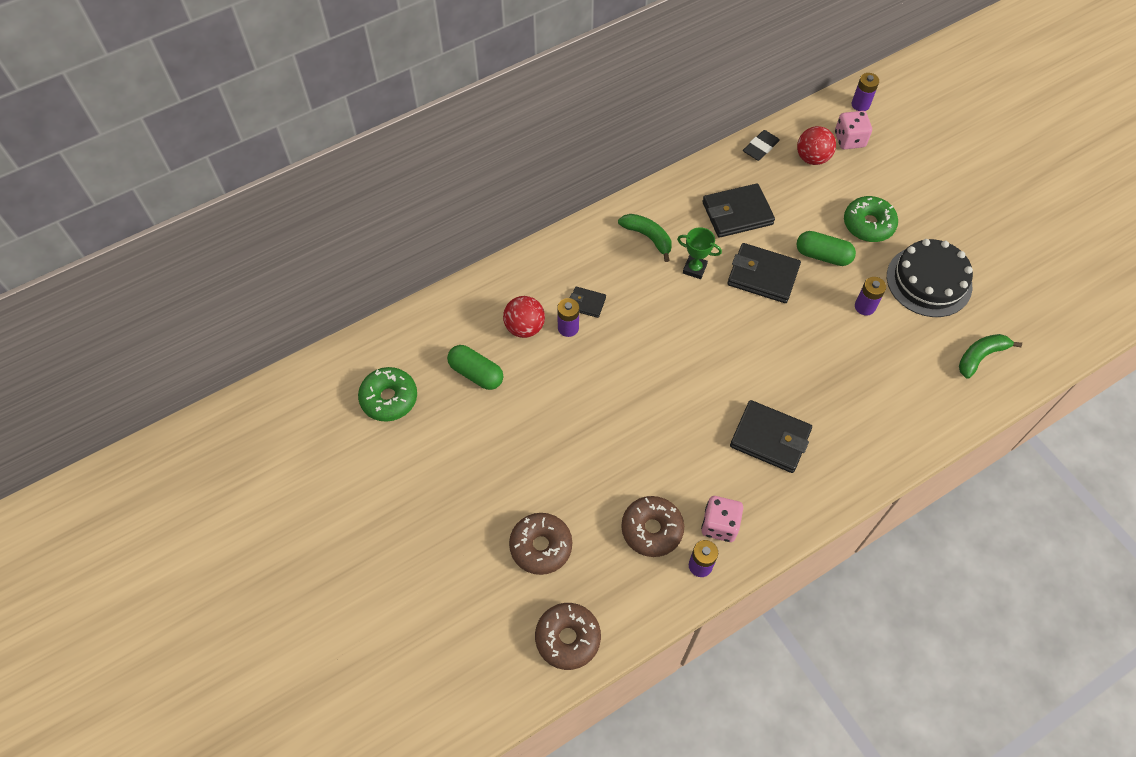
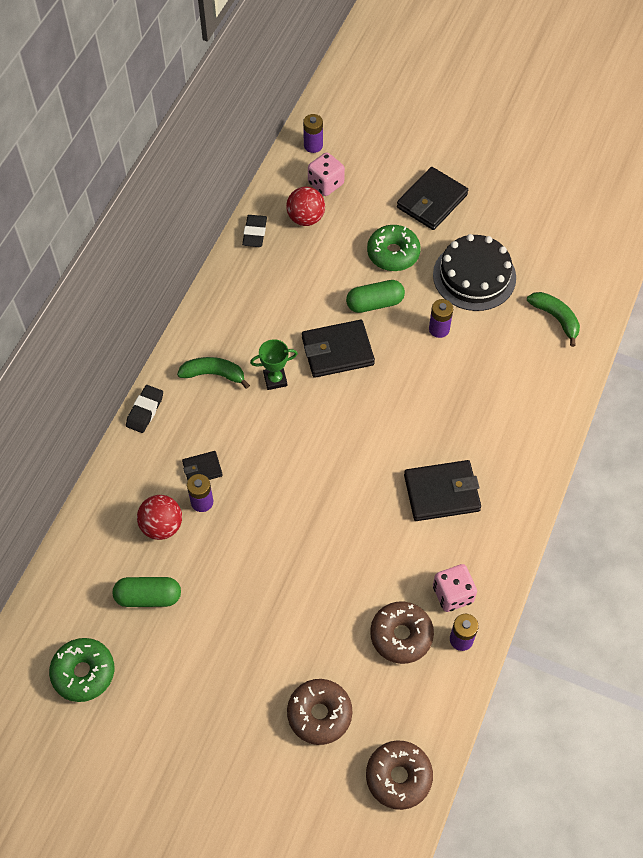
camera: 35 degrees left, 0 degrees up
black wallet [702,183,775,238] -> black wallet moved to [397,167,468,230]
green banana [959,334,1022,379] -> green banana turned 120 degrees clockwise [527,292,580,347]
none -> black eraser [126,385,163,433]

